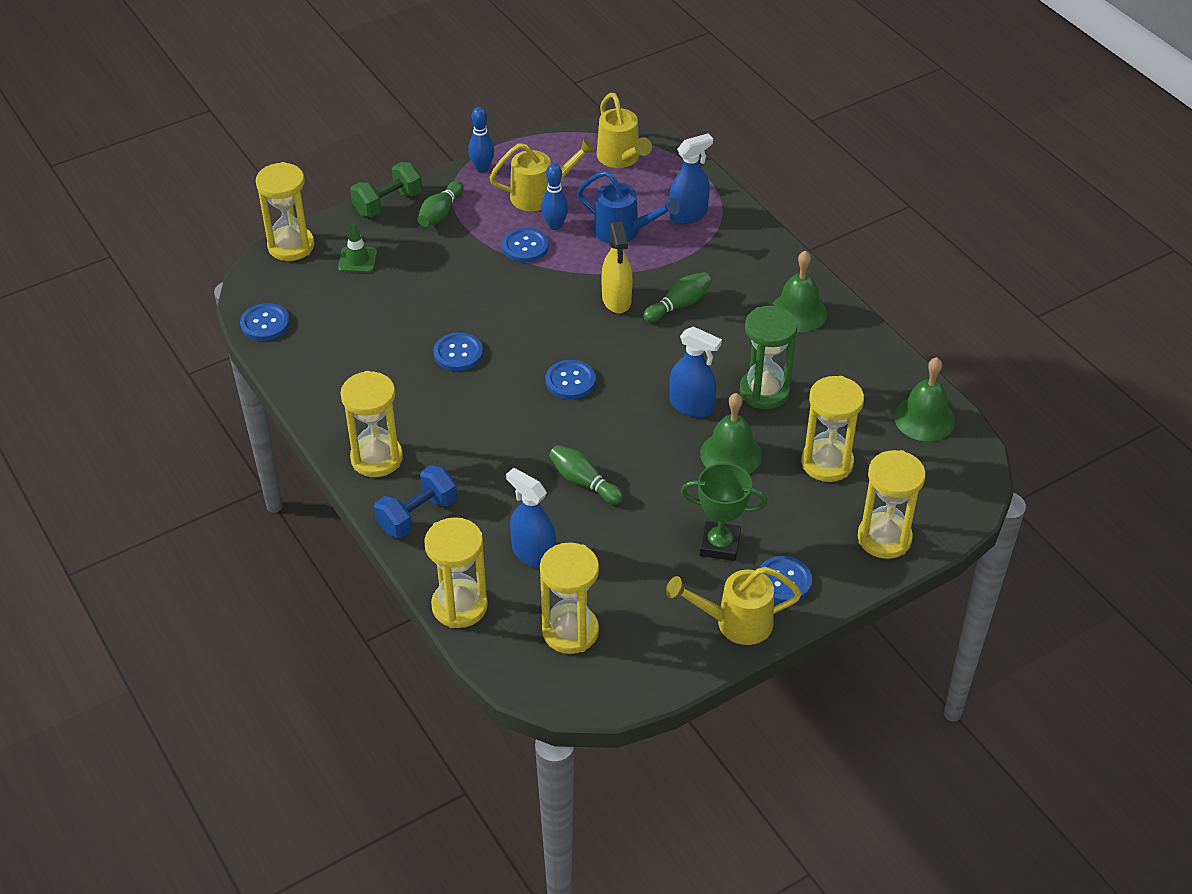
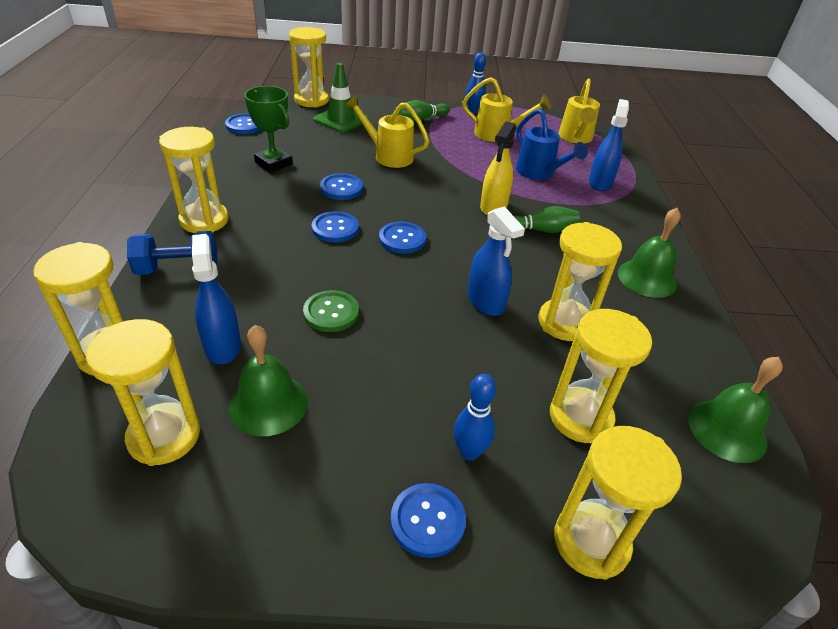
camera: 30 degrees right, 5 degrees down
green traffic cone [338,223,377,273] -> green traffic cone [313,63,368,133], size x1.56
green dumbbell [350,162,422,217] -> none
blue button [502,228,549,262] -> blue button moved to [312,211,359,242]
blue bowling pin [541,164,568,230] -> blue bowling pin moved to [453,374,496,461]
green bowling pin [549,445,623,504] -> green button [303,290,359,332]
yellow watering can [666,567,802,645] -> yellow watering can moved to [345,95,429,168]
blue spray bottle [669,134,713,224] -> blue spray bottle turned 75 degrees counterclockwise [589,99,629,191]
green trophy [681,463,767,561] -> green trophy moved to [244,86,293,172]
green bell [700,393,762,474] -> green bell moved to [229,325,308,436]
green hourglass [740,306,798,409] -> yellow hourglass [539,222,622,341]

